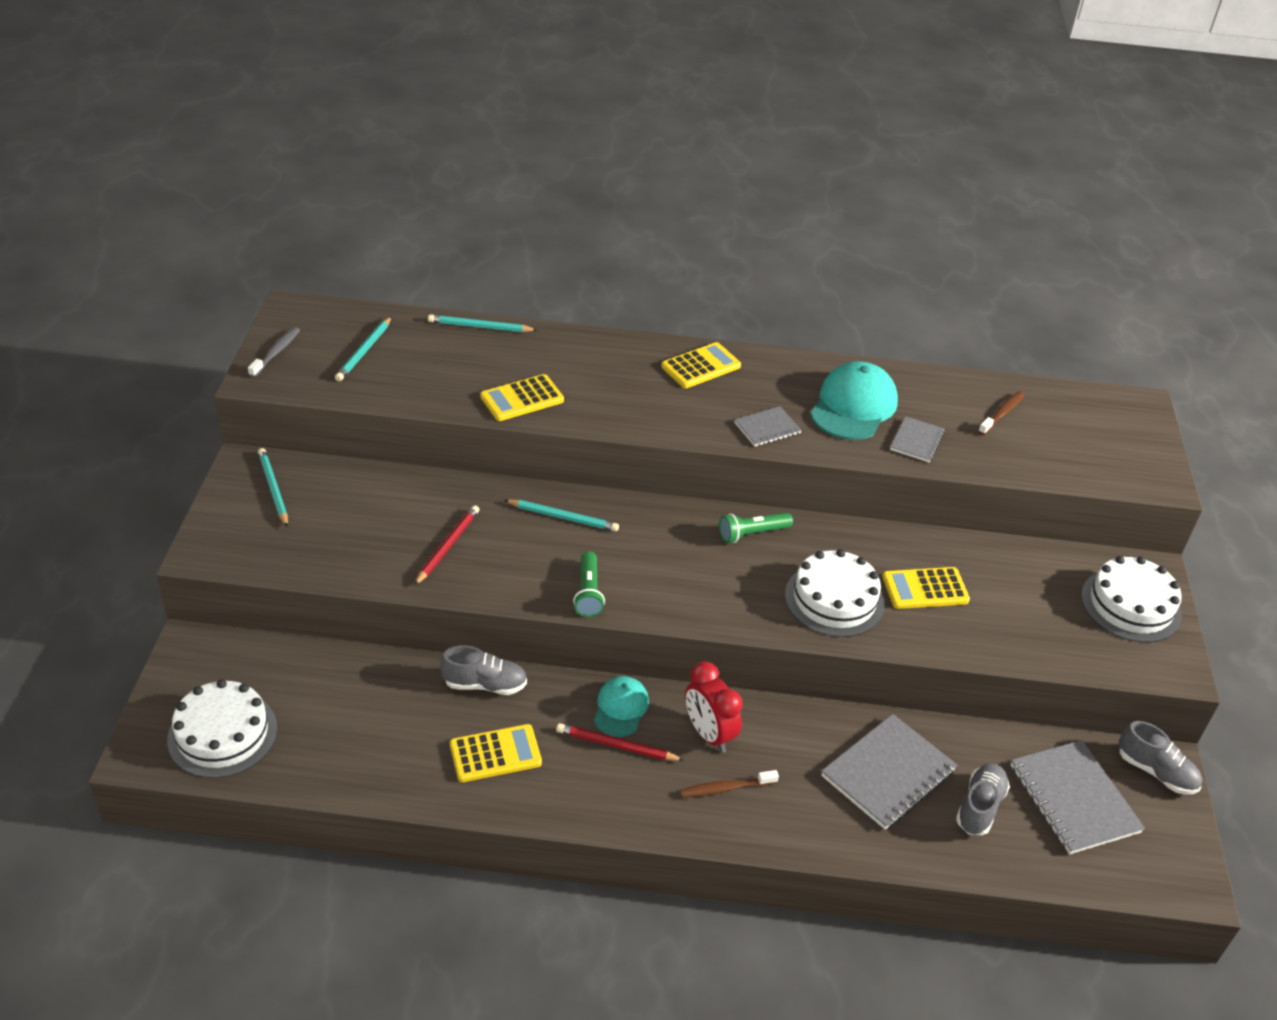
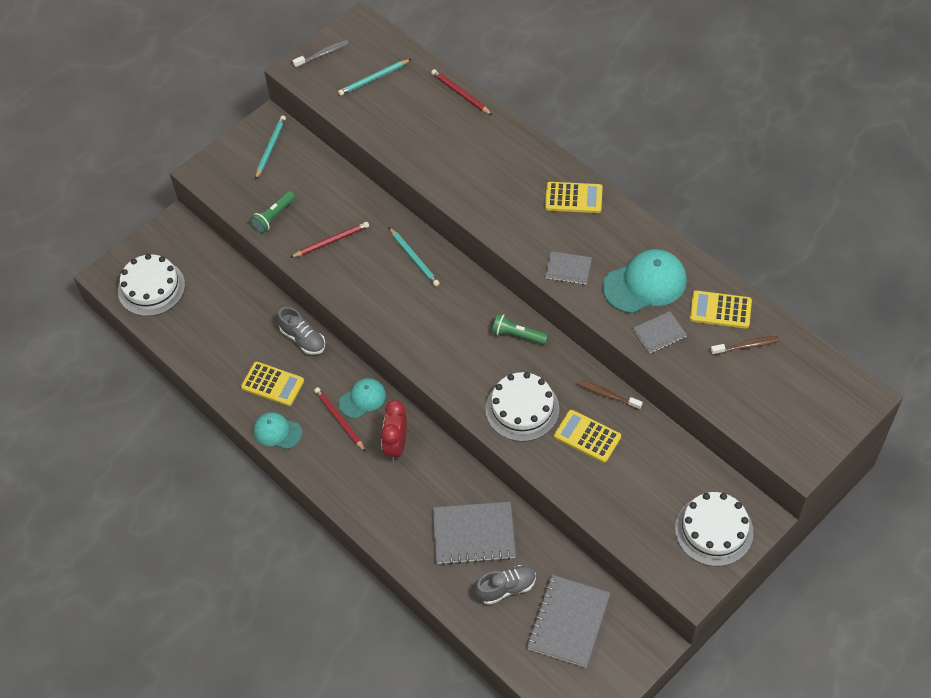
camera: 45 degrees right, 15 degrees up
turquoise pencil [428,314,537,332] -> red pencil [431,69,492,115]
yellow calculator [480,374,564,421] -> yellow calculator moved to [690,290,752,329]
green flashlight [573,551,605,617] -> green flashlight moved to [250,191,295,233]
brown toothbrush [680,770,779,798] -> brown toothbrush moved to [577,380,643,410]
grey shoe [1119,721,1203,794] -> none
none -> turquoise cap [253,412,302,449]

